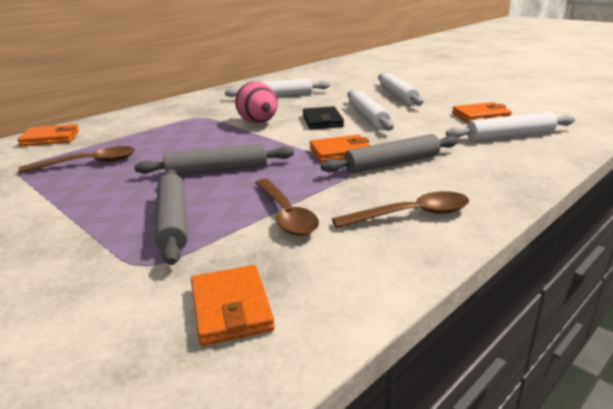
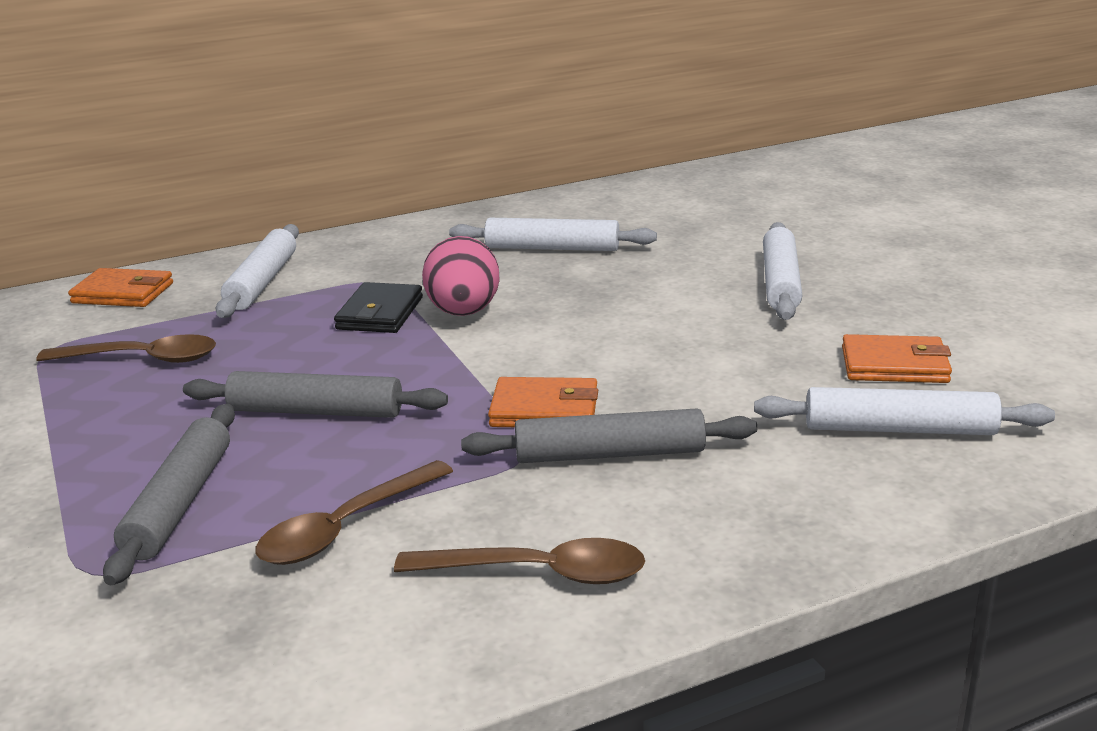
camera: 20 degrees right, 0 degrees up
orange wallet [191,265,275,346] -> none
brown spoon [255,179,319,236] -> brown spoon turned 45 degrees clockwise [255,460,453,565]
black wallet [303,106,344,129] -> black wallet moved to [334,282,423,333]
white rolling pin [348,90,394,131] -> white rolling pin moved to [216,224,299,318]

